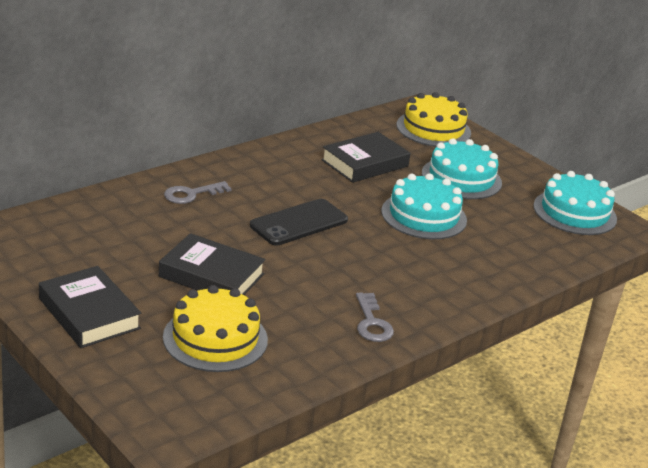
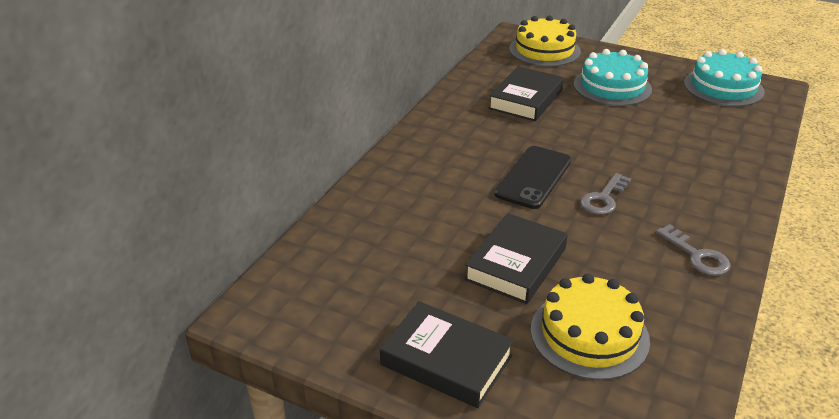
camera: 20 degrees left, 5 degrees up
black book [159,233,265,295] -> black book turned 60 degrees counterclockwise [464,213,568,304]
grey key [164,181,231,204] -> grey key moved to [580,173,631,215]
turquoise cake [381,173,467,239] -> none

